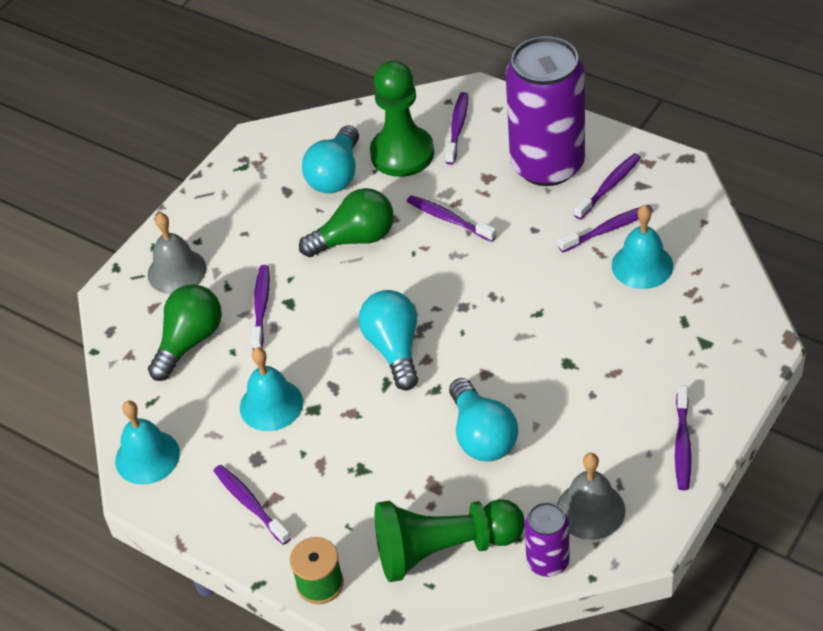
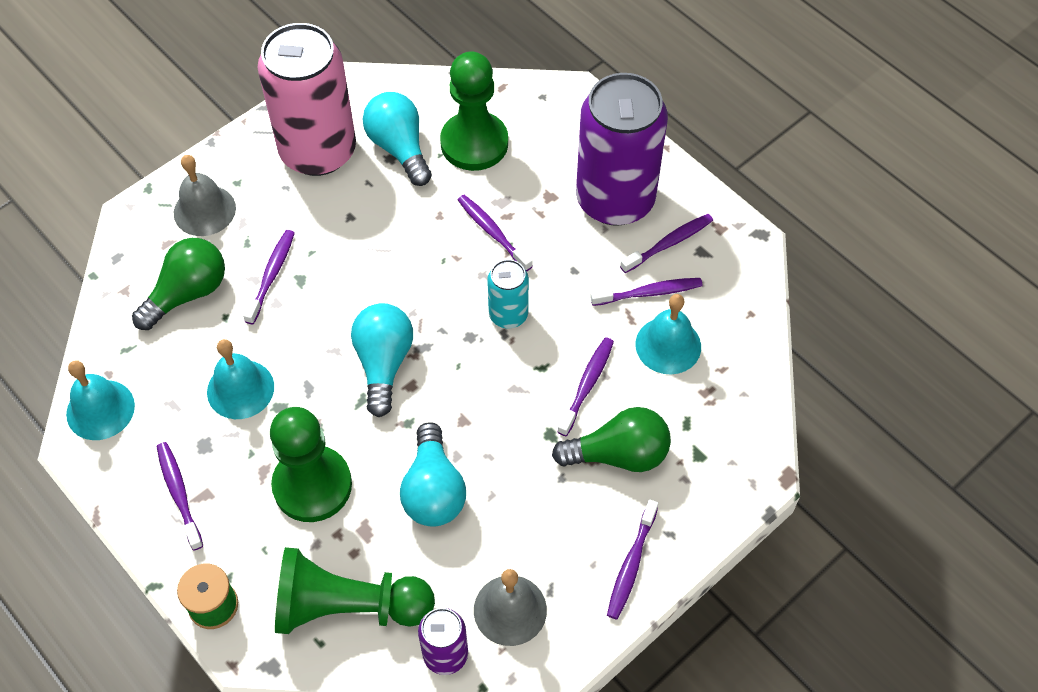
camera: 10 degrees right, 10 degrees up
green light bulb [299,188,394,257] -> green light bulb moved to [552,407,671,472]
turquoise light bulb [302,125,359,193] -> turquoise light bulb turned 120 degrees clockwise [363,92,432,186]
purple toothbrush [445,92,468,165] -> purple toothbrush moved to [557,337,614,436]
none -> pink can [257,23,356,176]
none -> green pawn [270,407,352,522]
none -> turquoise can [487,259,529,328]

